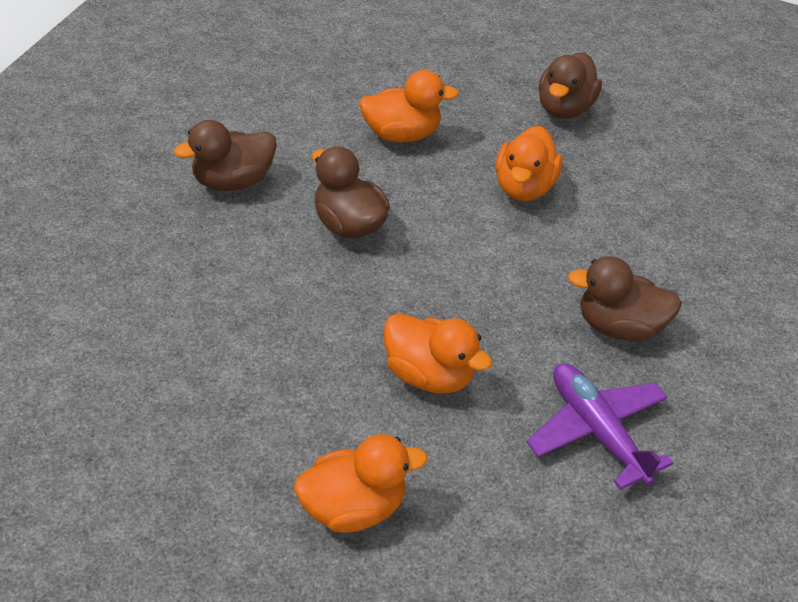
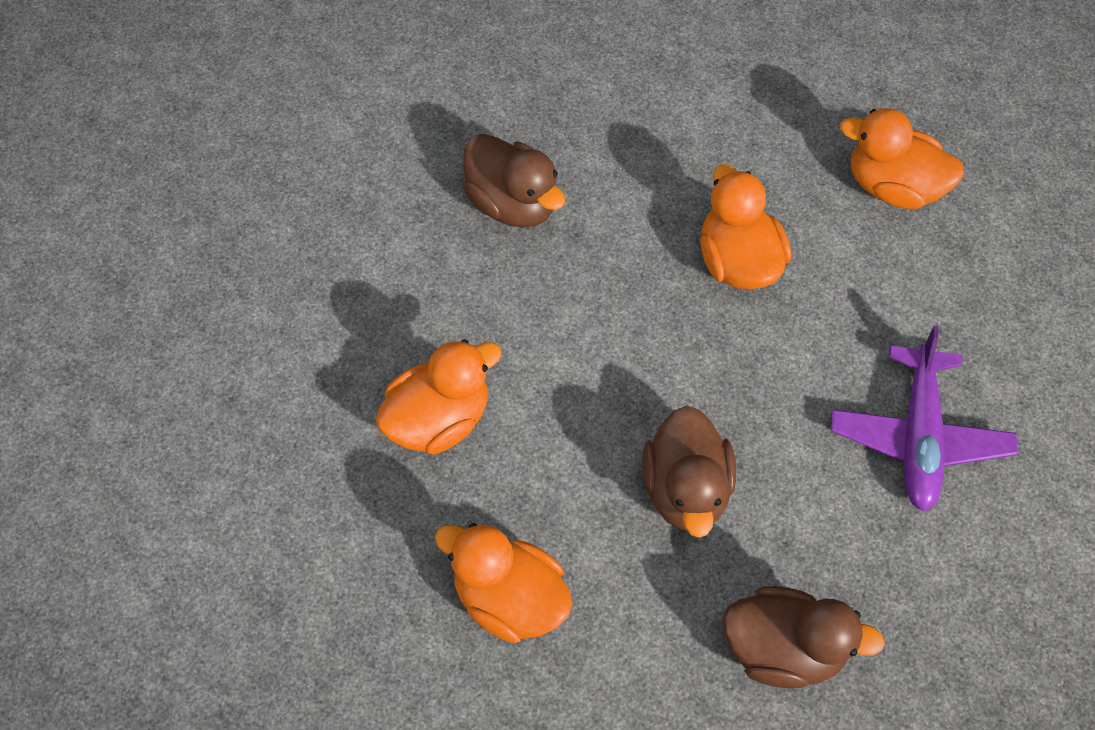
camera: 140 degrees left, 15 degrees up
purple plane [527,363,674,490] -> purple plane moved to [831,326,1017,512]
brown duck [538,52,602,119] -> none

